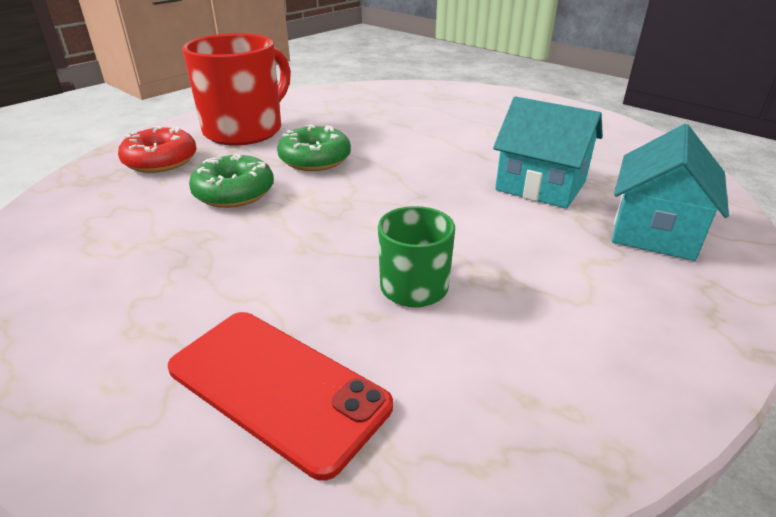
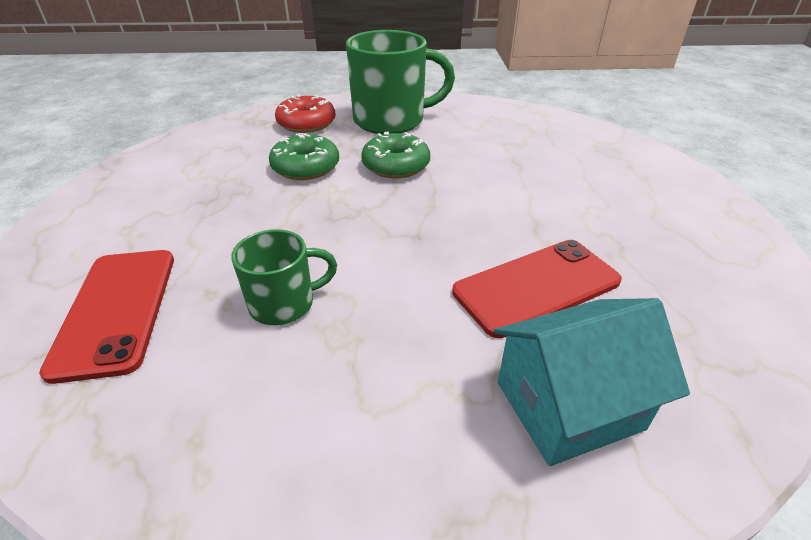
camera: 45 degrees right, 5 degrees up
red mug [182,33,291,146] -> green mug [346,30,455,134]
turquoise house [493,97,603,209] -> red phone [452,240,622,338]

